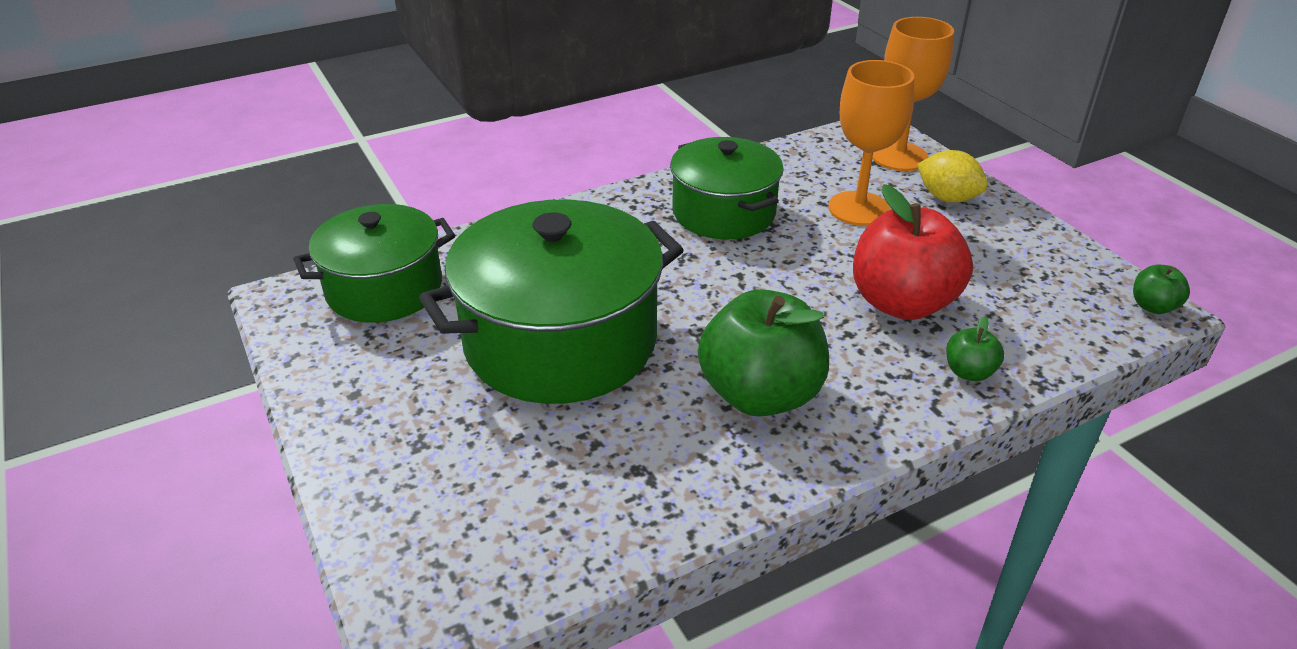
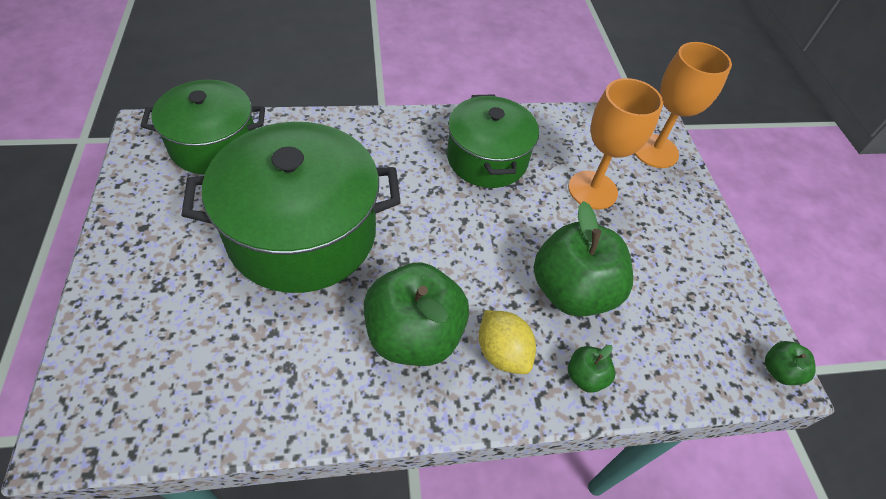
camera: 15 degrees right, 15 degrees up
red apple [853,184,973,320] -> green apple [534,201,633,317]
yellow lemon [917,150,988,202] -> yellow lemon moved to [479,310,536,374]

